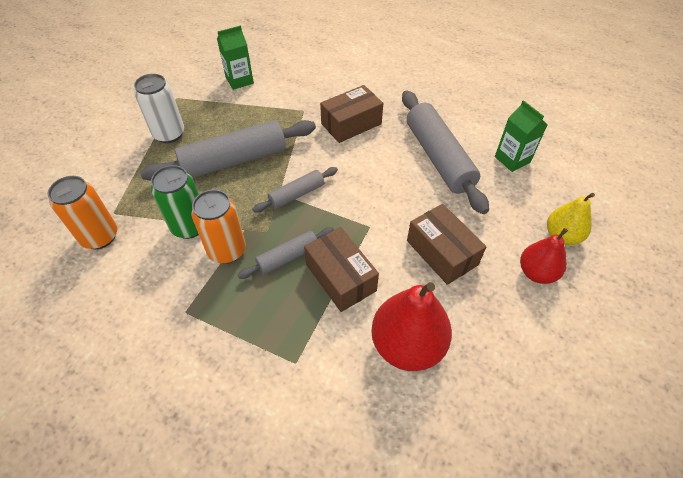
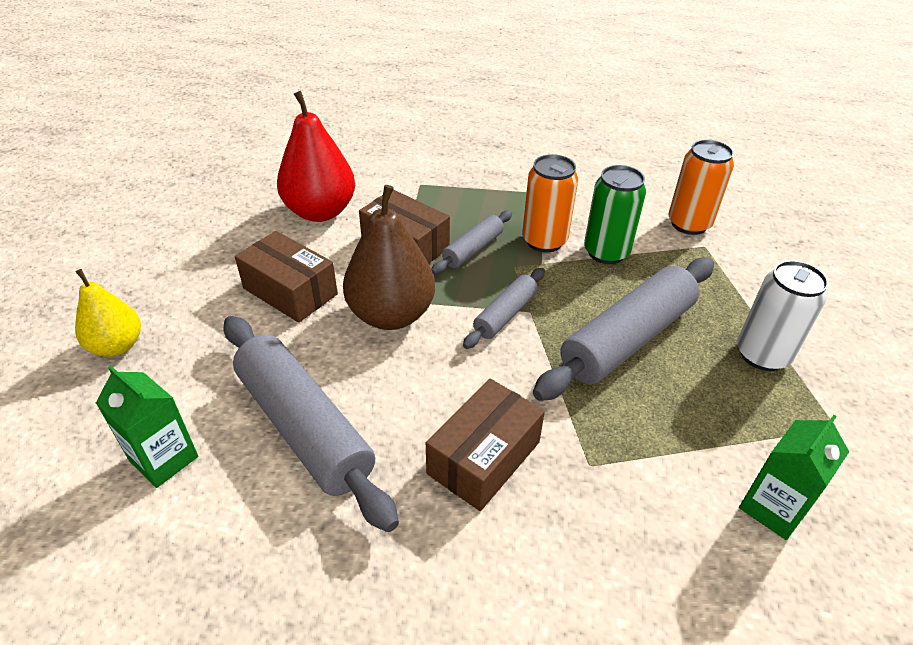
camera: 160 degrees right, 10 degrees down
red pear [520,228,568,284] -> none
none -> brown pear [343,185,435,330]

